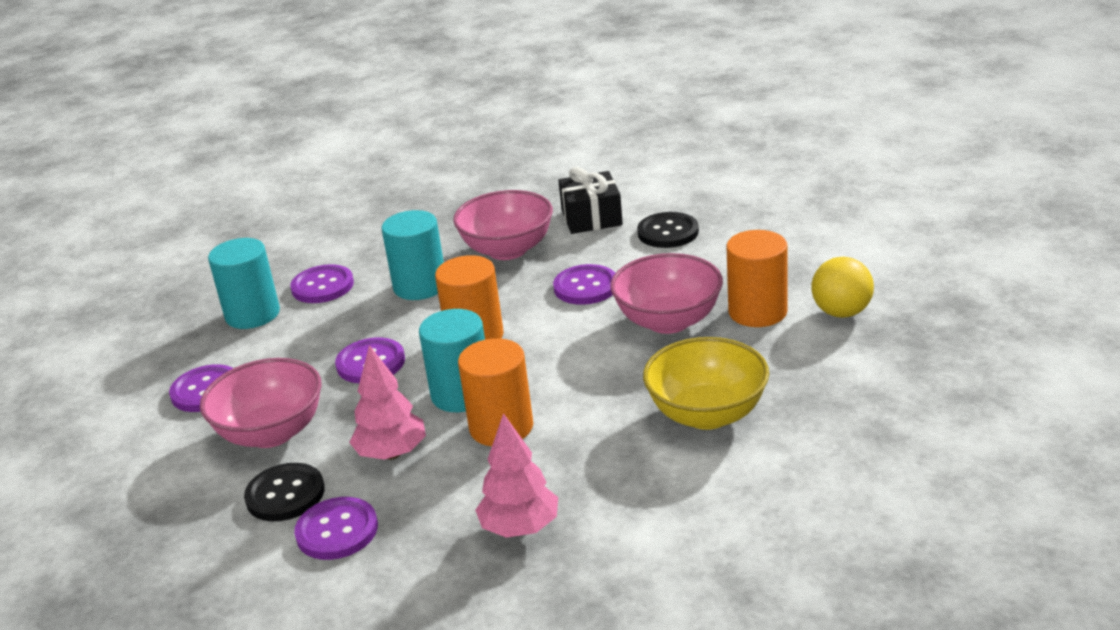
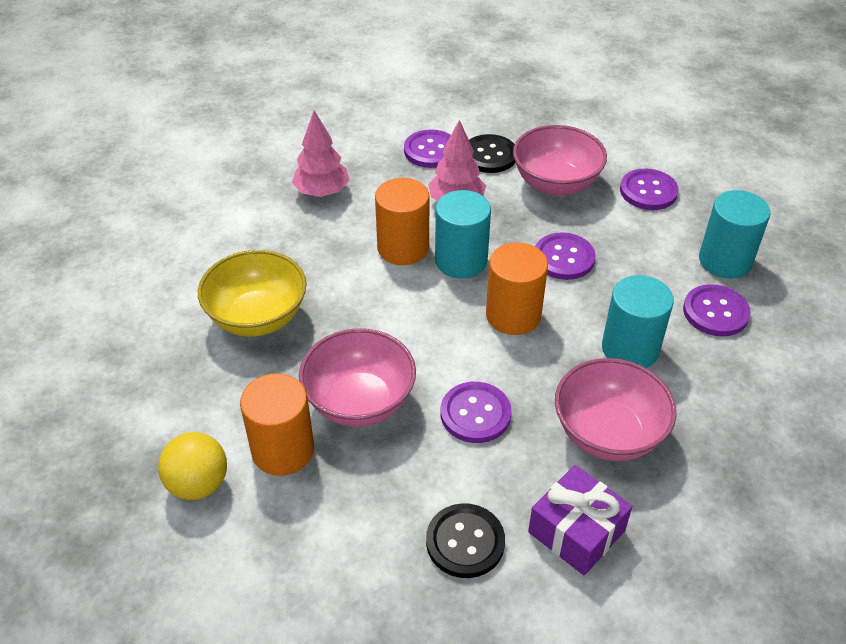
camera: 140 degrees right, 15 degrees up
black gift [558,167,623,234] -> purple gift [528,465,632,575]

